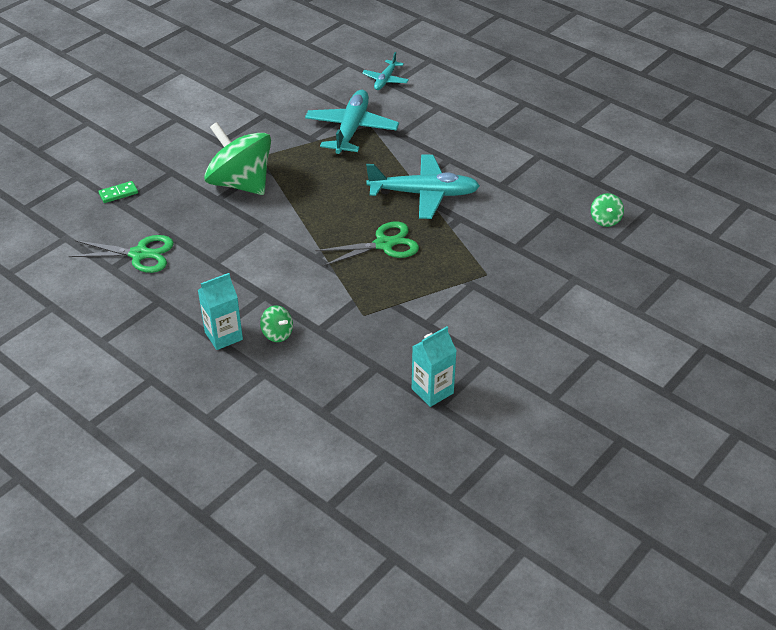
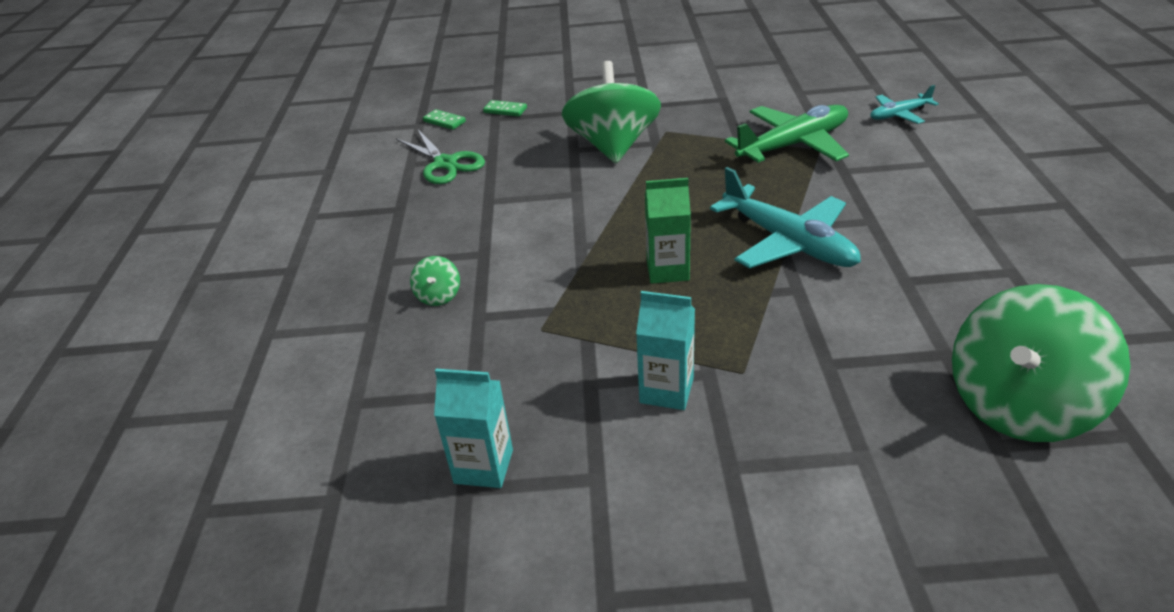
camera: 50 degrees right, 5 degrees down
turquoise carton [198,273,243,350] -> turquoise carton moved to [636,291,695,410]
turquoise plane [305,90,399,154] -> green plane [725,105,849,163]
green scissors [315,221,419,266] -> green carton [645,178,691,284]
green spinning top [591,193,624,227] -> green spinning top [952,284,1131,442], size x2.45
none -> green domino [423,109,466,130]

